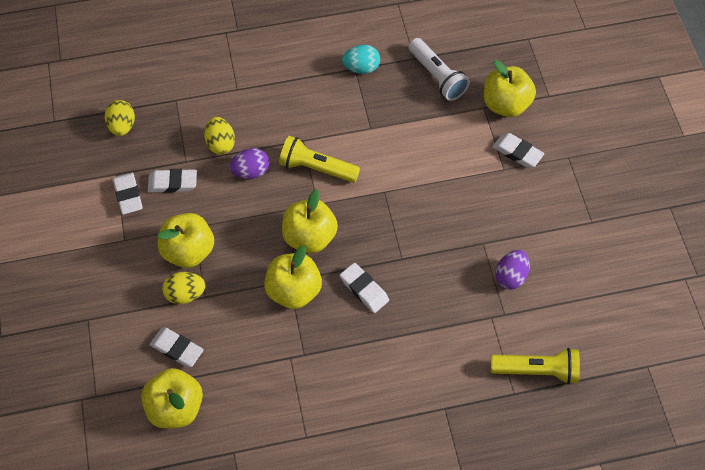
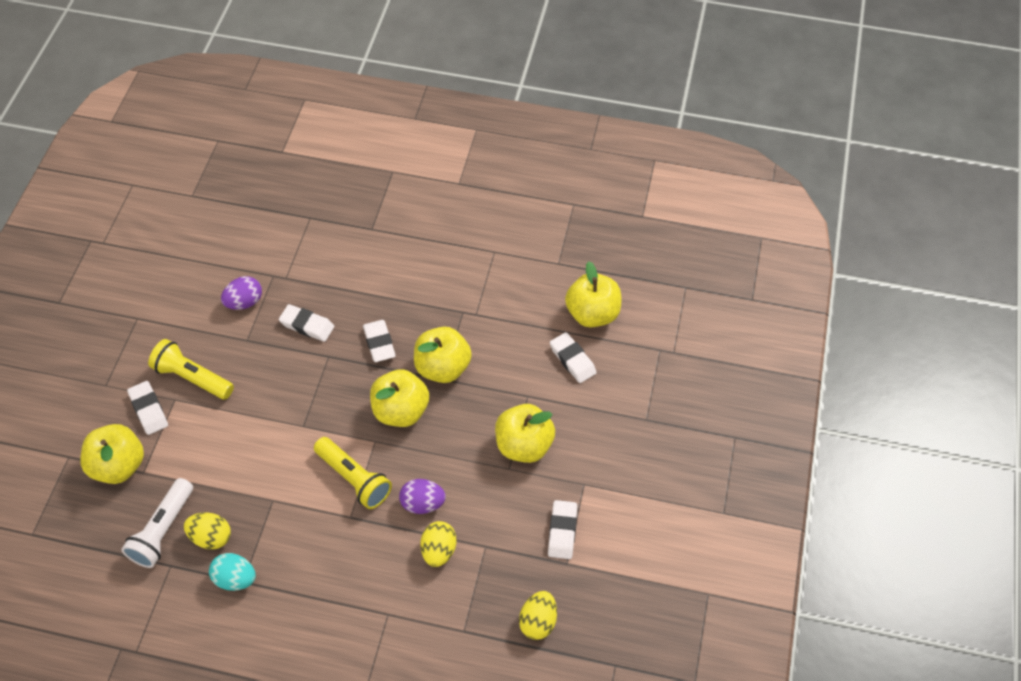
camera: 155 degrees left, 5 degrees down
white eraser [148,169,197,193] -> white eraser moved to [279,304,334,342]
yellow egg [162,272,206,304] -> yellow egg moved to [184,512,231,550]
white flashlight [408,38,470,101] -> white flashlight turned 150 degrees counterclockwise [121,478,193,568]
yellow flashlight [491,348,580,384] -> yellow flashlight moved to [148,339,234,400]

